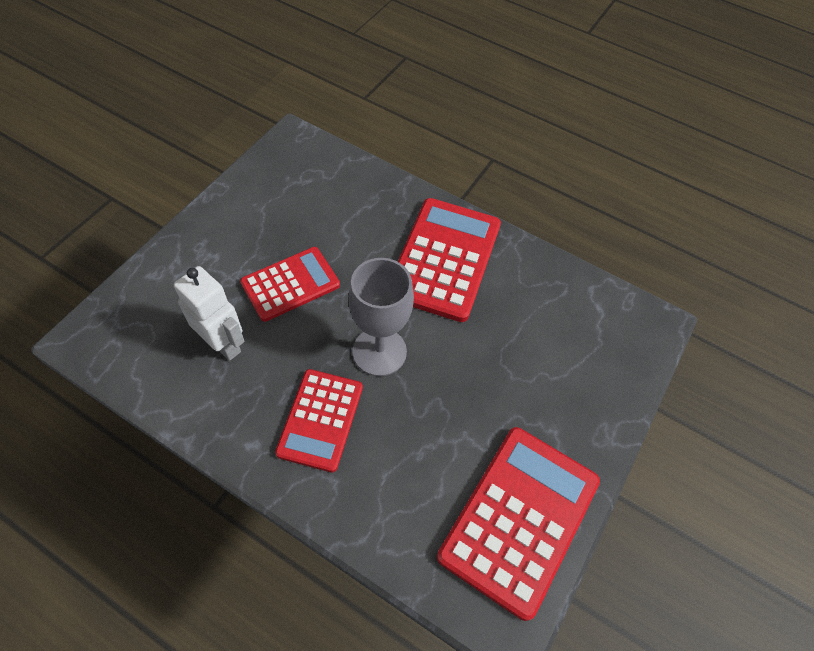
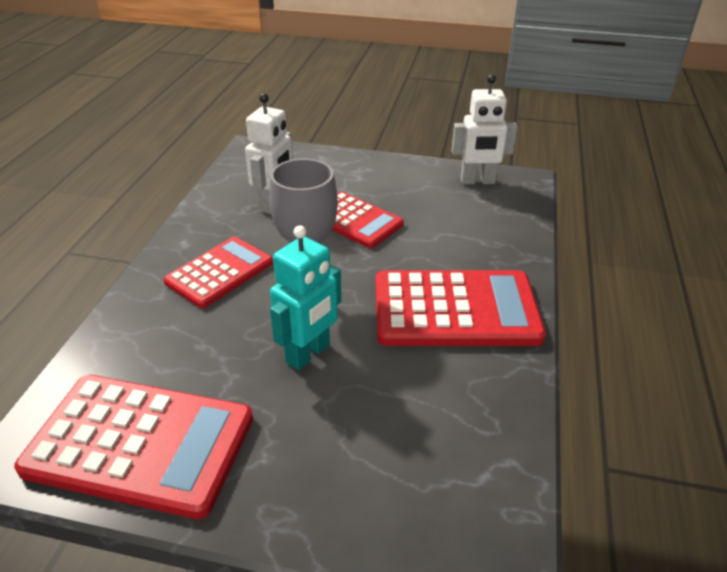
camera: 75 degrees right, 20 degrees down
red calculator [275,369,363,473] -> red calculator turned 135 degrees clockwise [163,237,273,308]
none -> turquoise robot [270,225,341,370]
none -> white robot [452,74,518,184]

